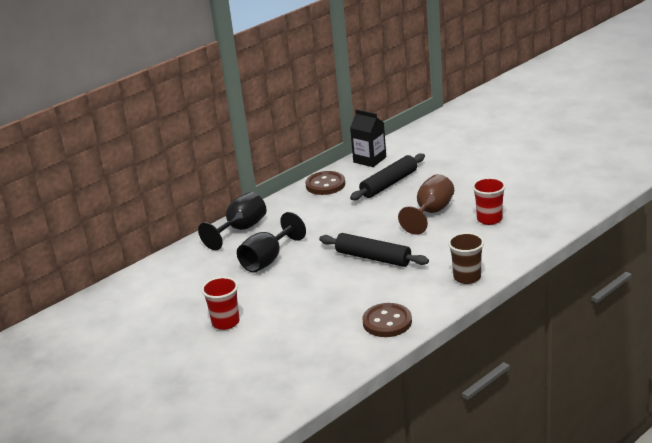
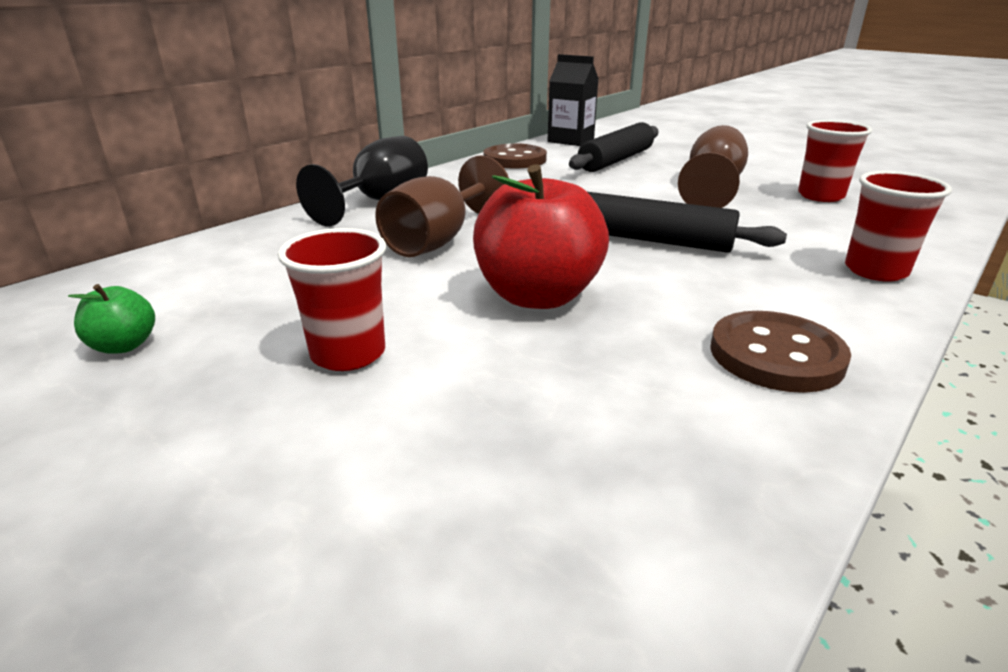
camera: 10 degrees left, 0 degrees up
black goblet [237,212,306,273] -> brown goblet [375,155,509,257]
brown cup [448,232,484,284] -> red cup [845,171,952,282]
none -> green apple [68,284,155,354]
none -> red apple [473,164,609,309]

